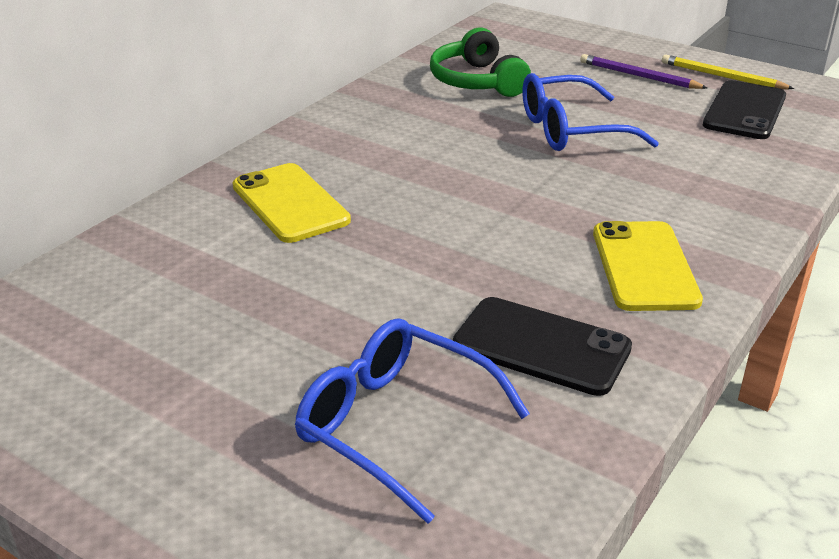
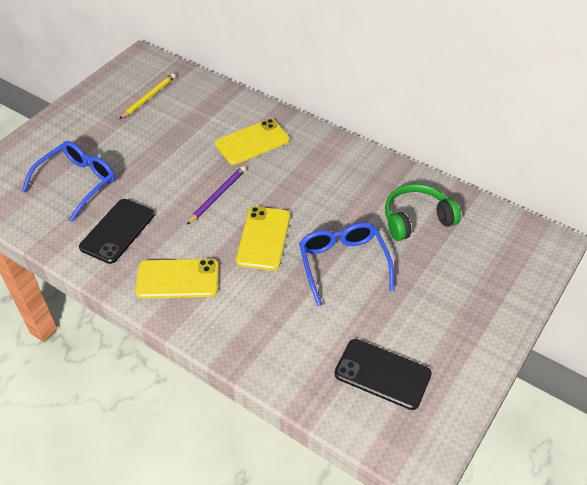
camera: 90 degrees right, 15 degrees up
purple pencil [580,54,707,89] -> purple pencil moved to [187,166,246,224]
yellow pencil [662,55,794,89] -> yellow pencil moved to [120,73,176,119]
none -> yellow phone [236,207,290,270]

